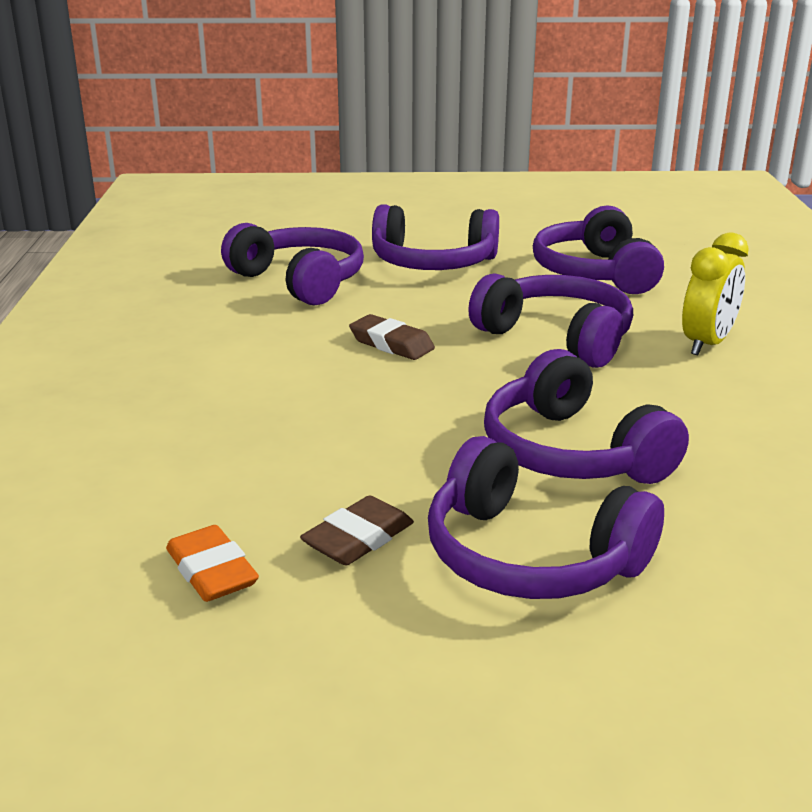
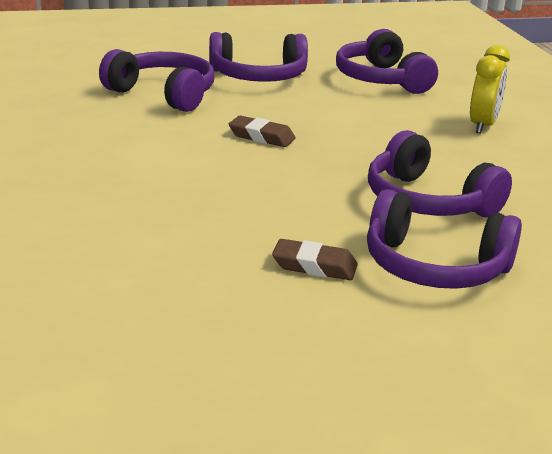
camera: 15 degrees left, 0 degrees up
orange eraser [166,525,259,602] -> none
brown eraser [300,495,414,565] -> brown eraser turned 75 degrees clockwise [272,239,358,280]
purple headphones [468,273,633,368] -> none

